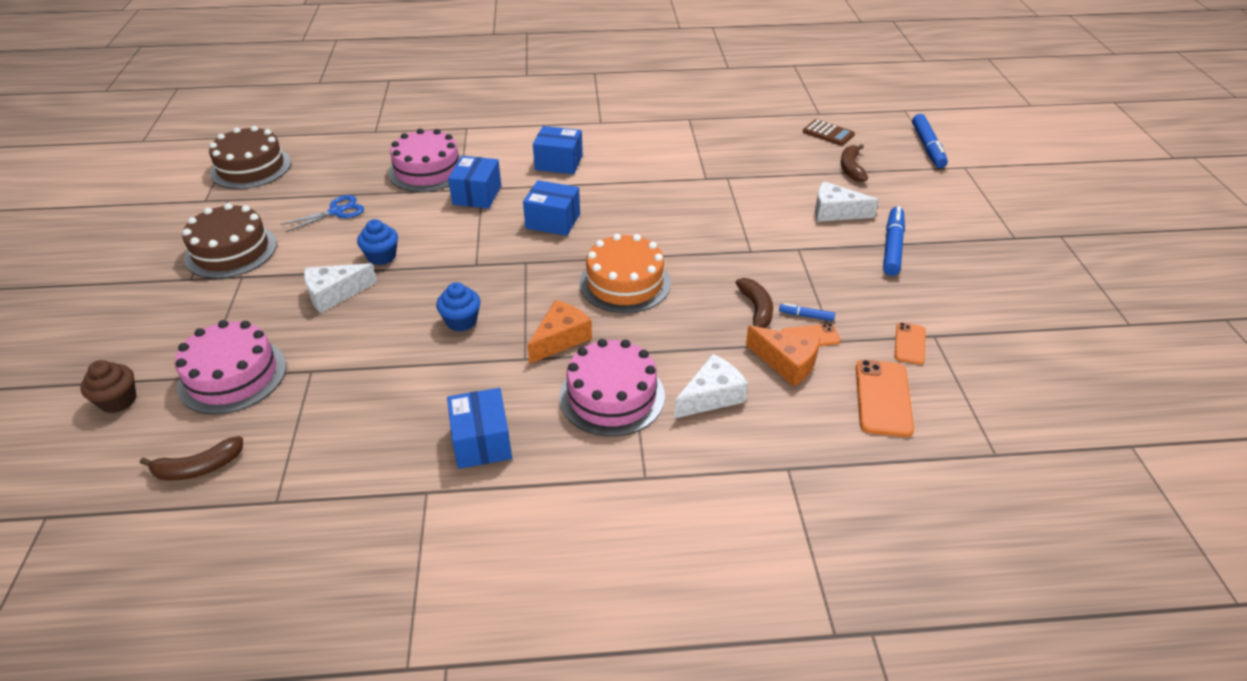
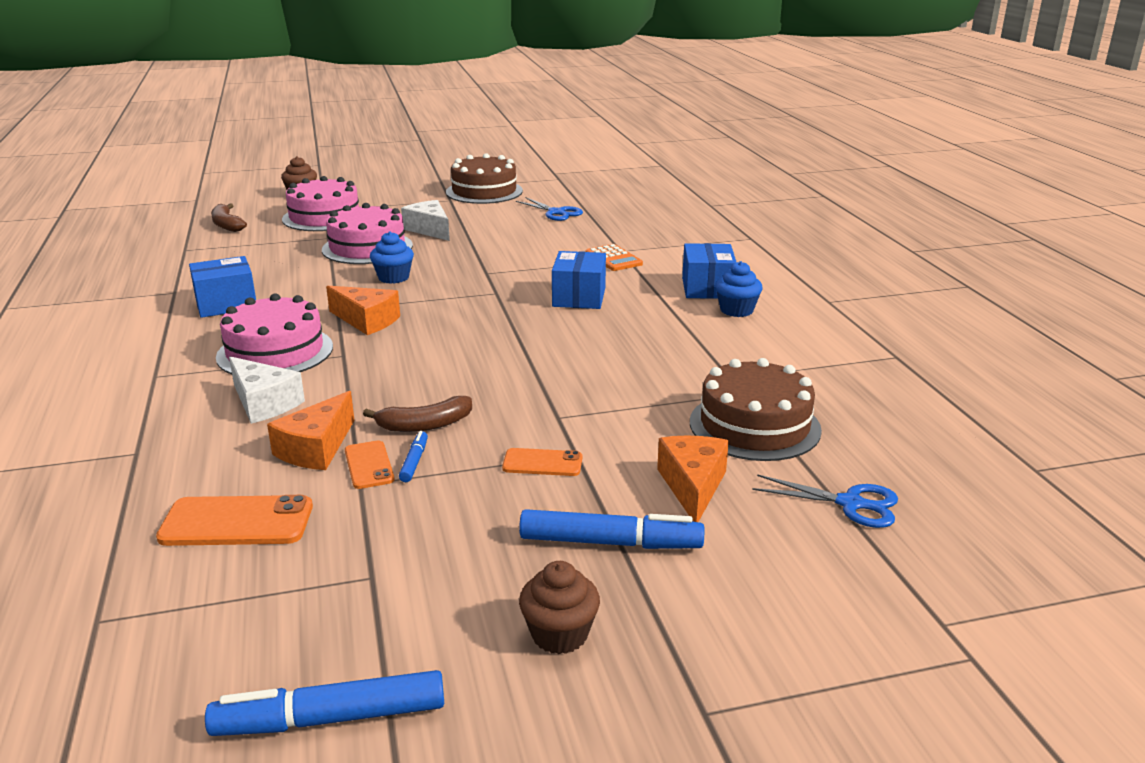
camera: 80 degrees right, 15 degrees down
brown cake [209,126,291,189] -> brown cake moved to [690,358,822,461]
blue cupcake [357,219,398,265] -> blue cupcake moved to [715,261,763,317]
pink cake [388,128,461,192] -> pink cake moved to [322,203,413,264]
blue box [448,156,501,209] -> orange calculator [586,244,643,271]
orange cake [579,234,671,313] -> none
brown calculator [803,119,855,146] -> none
white cheese [815,181,879,222] -> orange cheese [657,435,729,522]
brown banana [840,144,868,182] -> blue scissors [752,474,898,528]
orange phone [894,322,926,365] -> orange phone moved to [502,448,582,476]
blue marker [912,114,948,168] -> blue marker moved to [205,670,444,736]
none -> brown cupcake [519,561,600,654]

